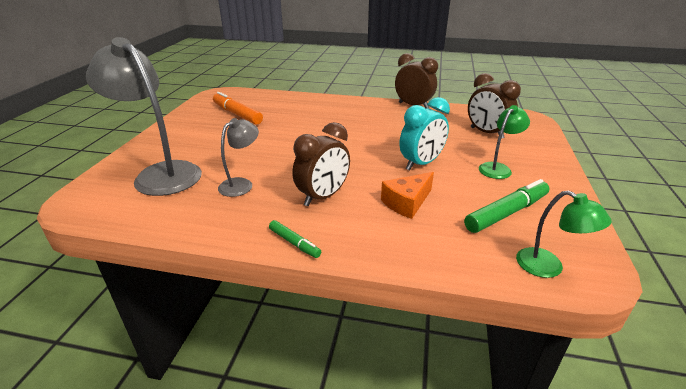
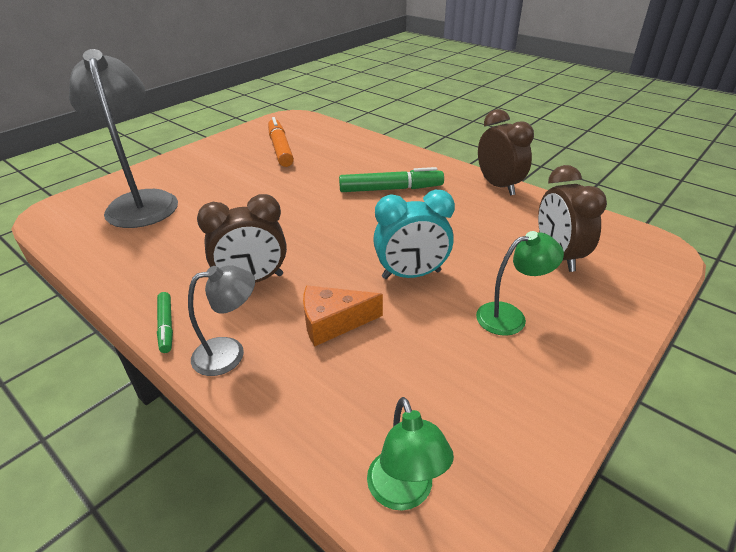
camera: 30 degrees right, 5 degrees up
grey lamp [218,118,259,197] -> grey lamp moved to [188,266,255,376]
green marker [464,179,549,233] -> green marker moved to [339,167,444,192]

